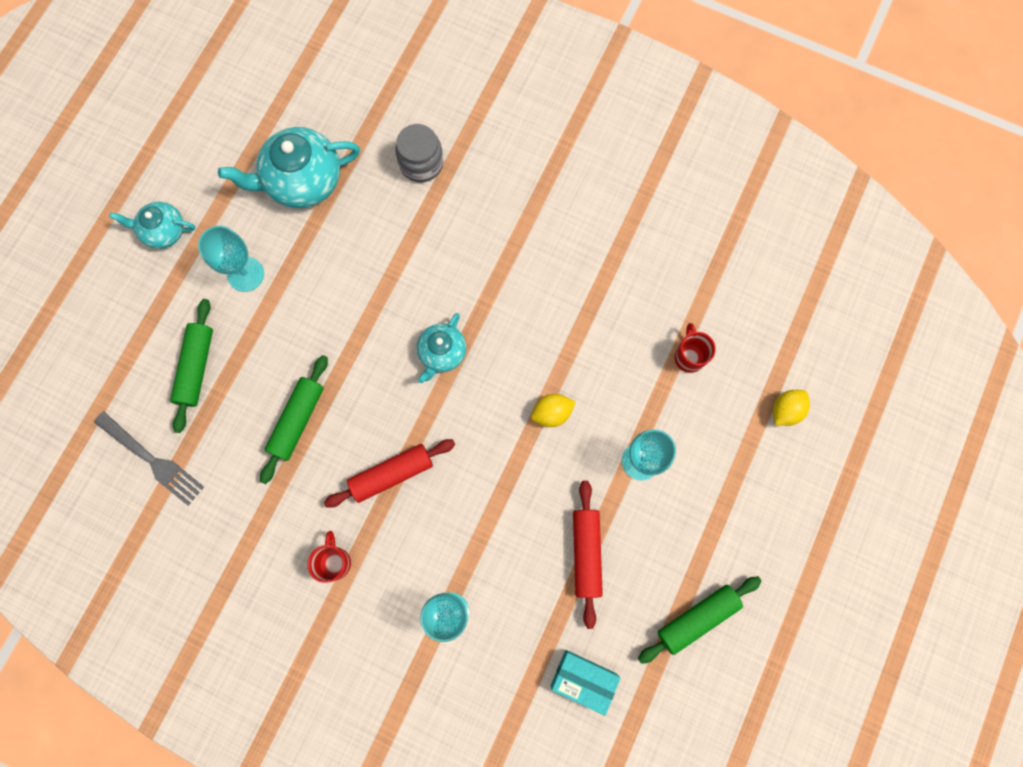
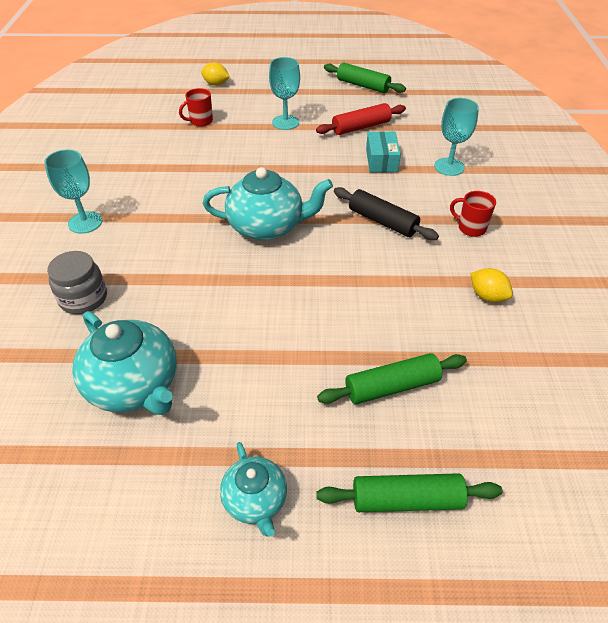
camera: 115 degrees left, 30 degrees down
grey fork [94,411,204,506] -> none
turquoise goblet [198,226,264,292] -> turquoise goblet moved to [44,149,102,234]
green rolling pin [260,355,328,484] -> green rolling pin moved to [316,473,502,512]
red mug [308,531,351,583] -> red mug turned 60 degrees clockwise [450,191,496,237]
red rolling pin [324,439,455,507] -> black rolling pin [334,187,439,240]
turquoise teapot [417,313,466,383] -> turquoise teapot [203,167,333,241], size x1.72
yellow lemon [531,394,576,427] -> yellow lemon moved to [471,268,513,302]
turquoise box [551,650,621,716] -> turquoise box moved to [366,131,401,173]

